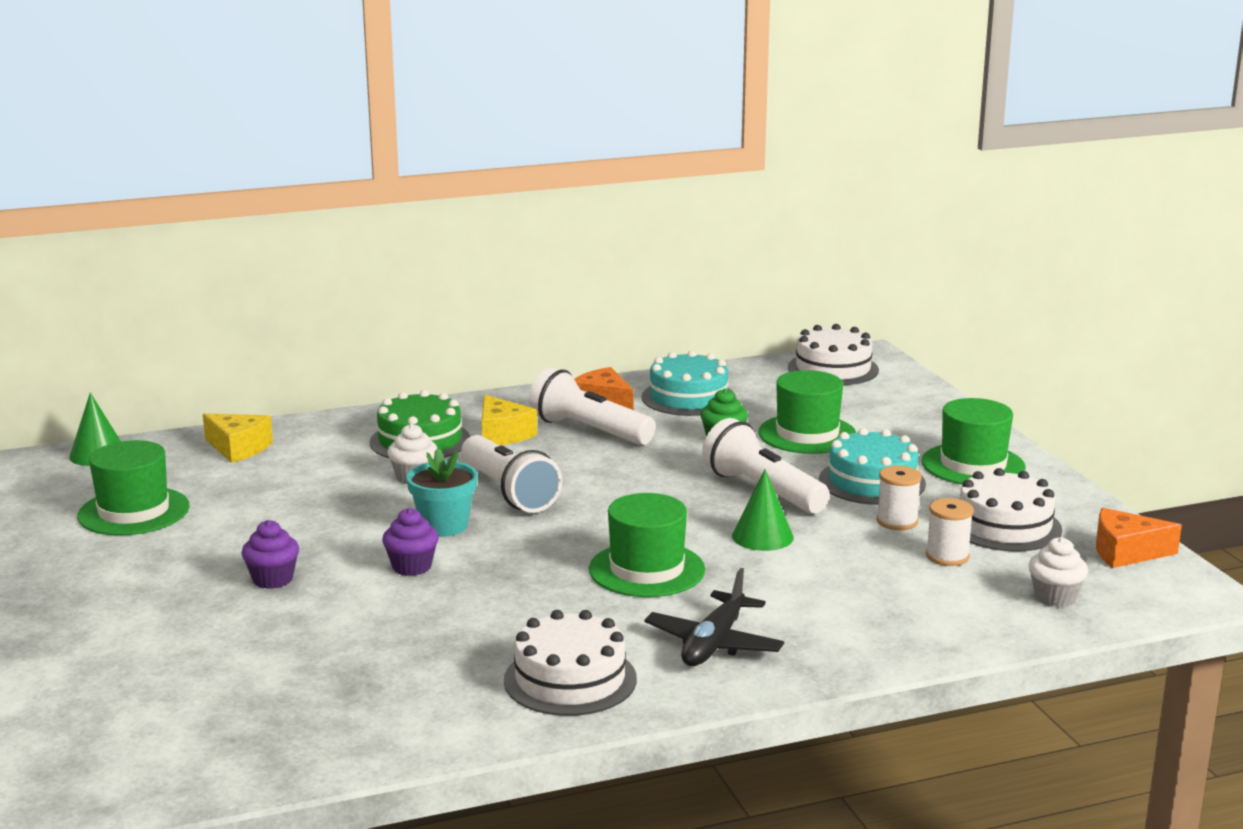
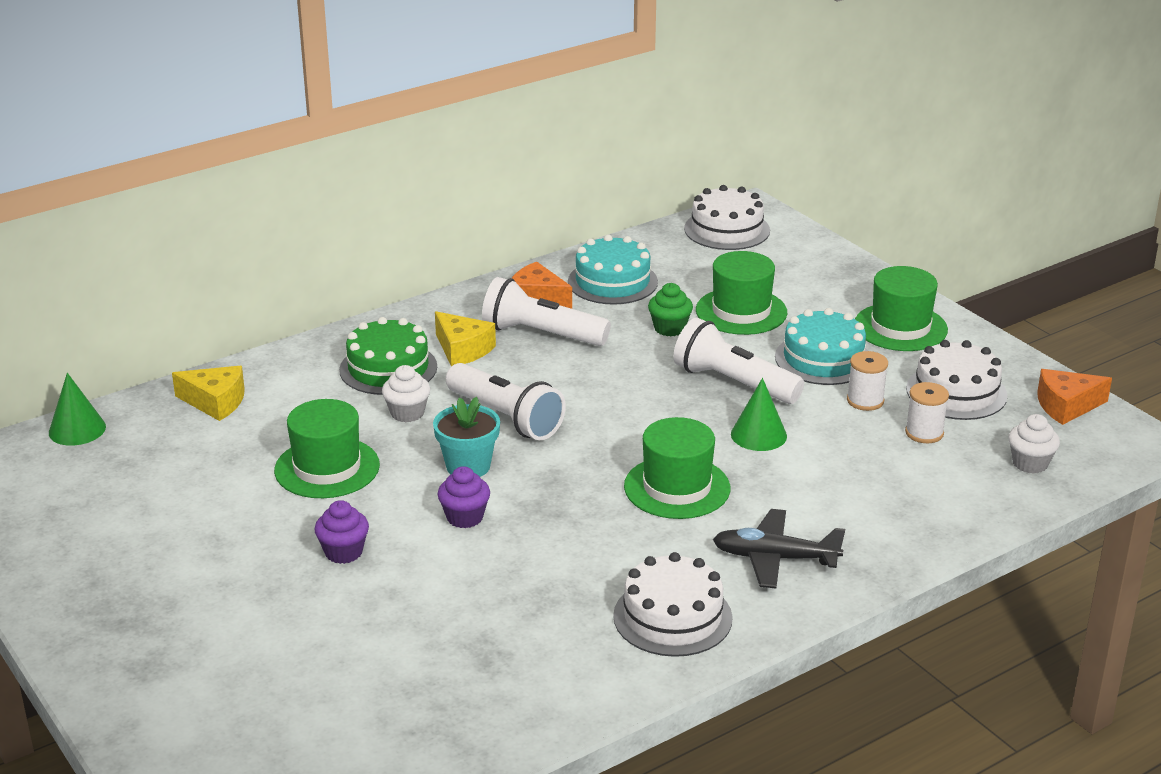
camera: 15 degrees left, 10 degrees up
green hat [77,440,190,536] -> green hat moved to [274,399,380,498]
black plane [644,568,784,666] -> black plane turned 90 degrees clockwise [713,509,845,588]

